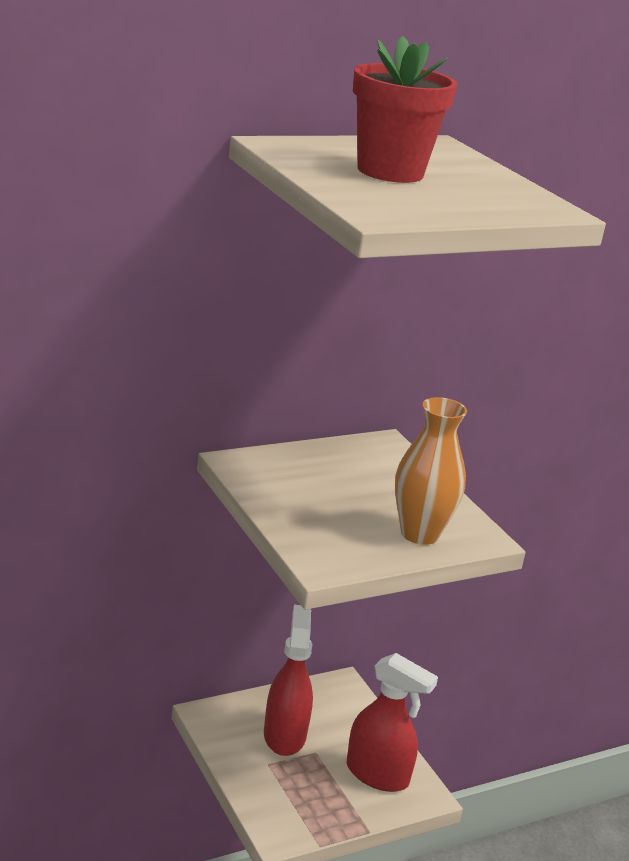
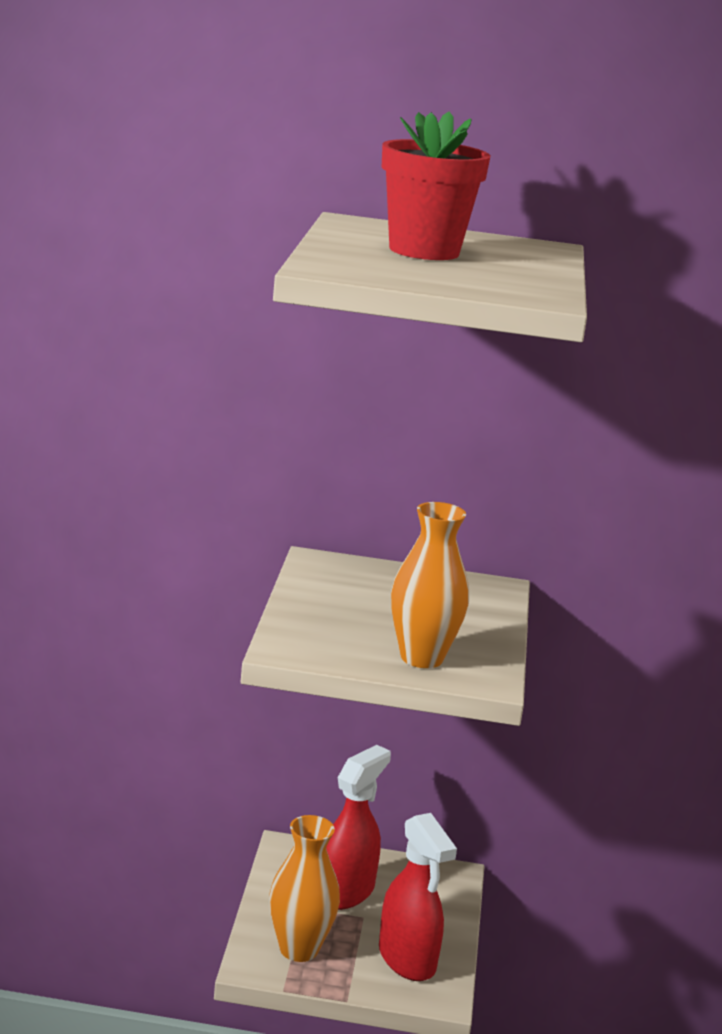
camera: 35 degrees right, 5 degrees down
none -> orange vase [269,815,340,962]

